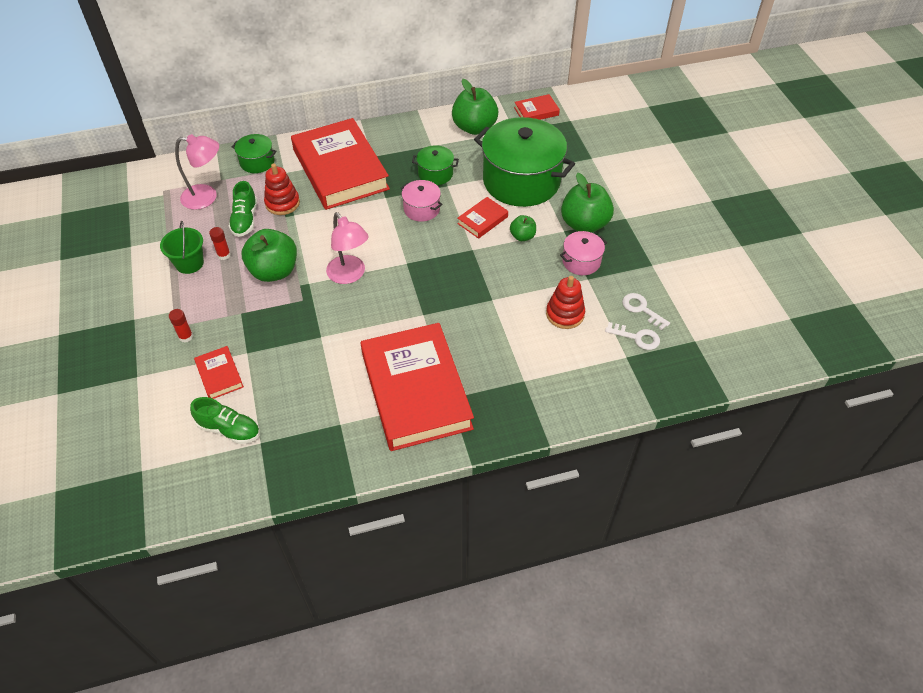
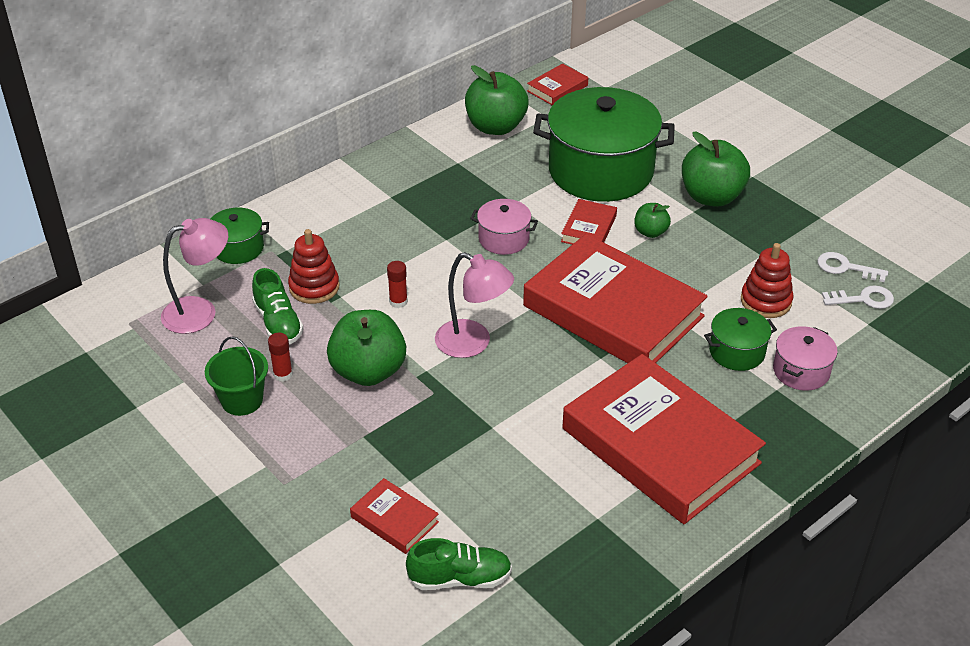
camera: 25 degrees left, 10 degrees down
red glue stick [169,309,193,343] -> red glue stick moved to [387,261,408,308]
red book [291,118,390,210] -> red book moved to [523,234,708,363]
green pot [412,145,459,185] -> green pot moved to [704,308,777,371]
pink pot [560,231,607,275] -> pink pot moved to [773,326,838,391]

